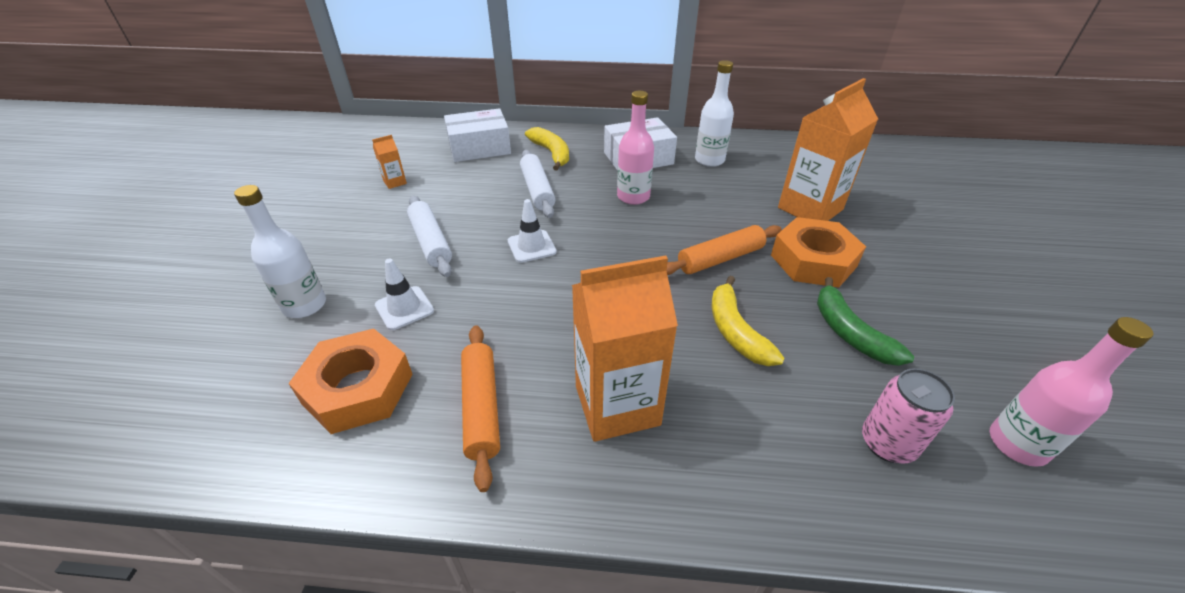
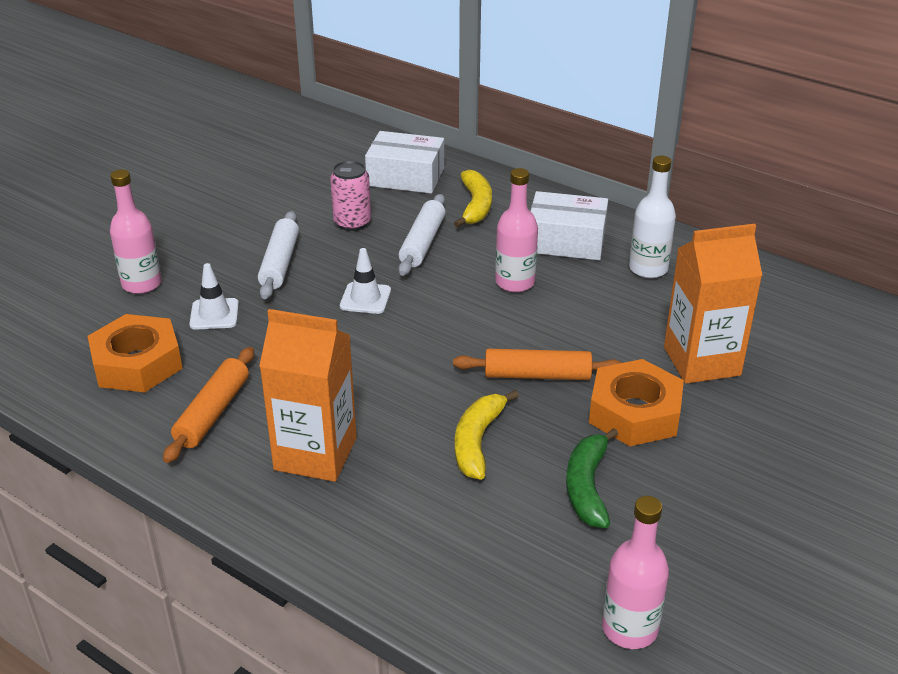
camera: 30 degrees right, 5 degrees down
white bottle [234,185,326,318] -> pink bottle [110,169,162,294]
orange carton [372,135,407,189] -> none
pink can [862,368,955,464] -> pink can moved to [330,161,371,231]

